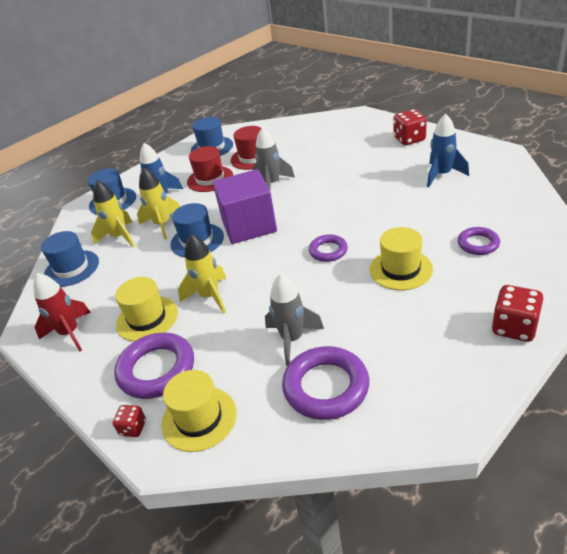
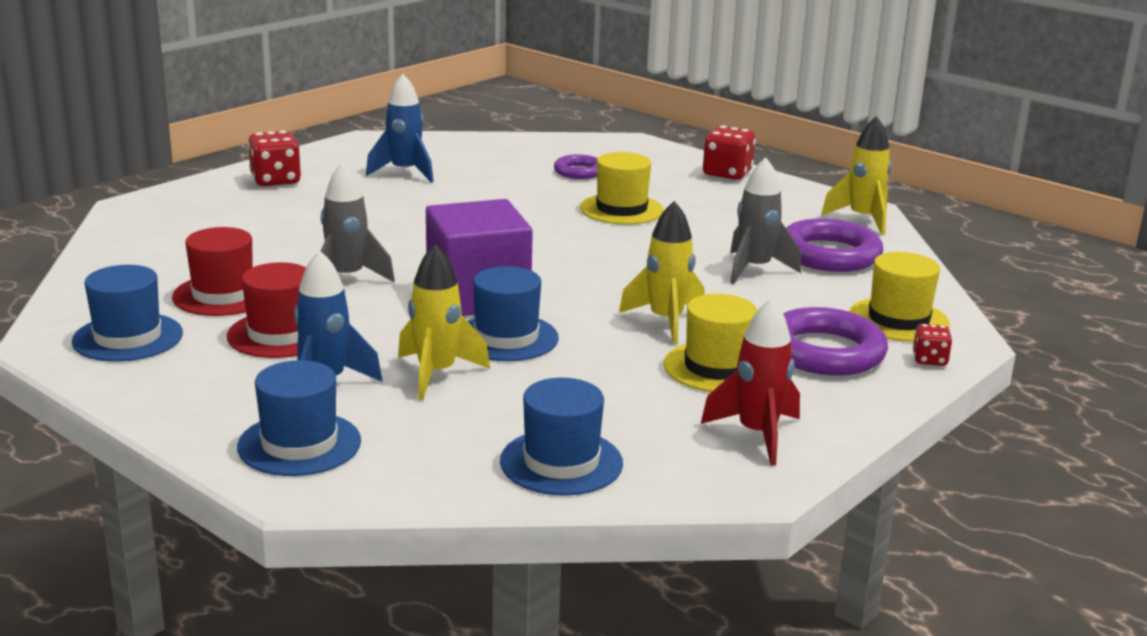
camera: 100 degrees left, 15 degrees down
yellow rocket [91,180,135,247] -> yellow rocket moved to [821,116,892,235]
purple ring [309,234,348,262] -> none

